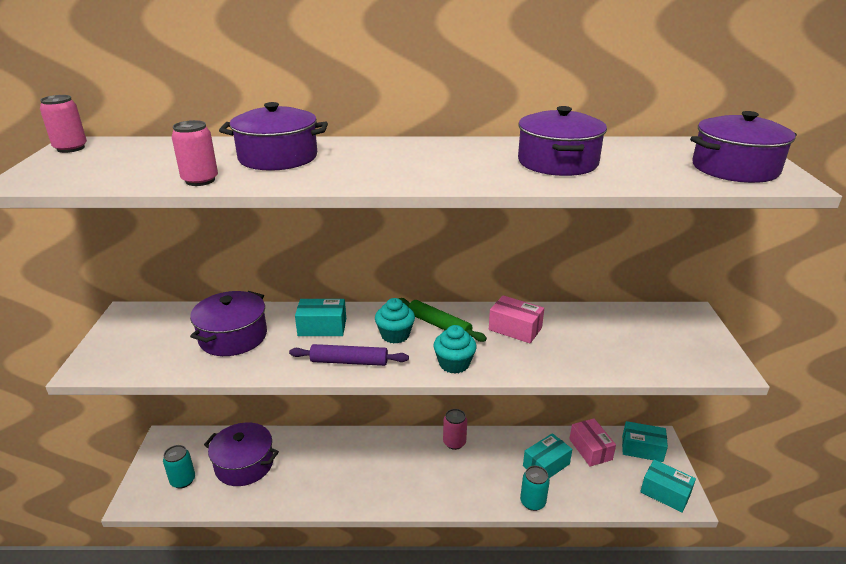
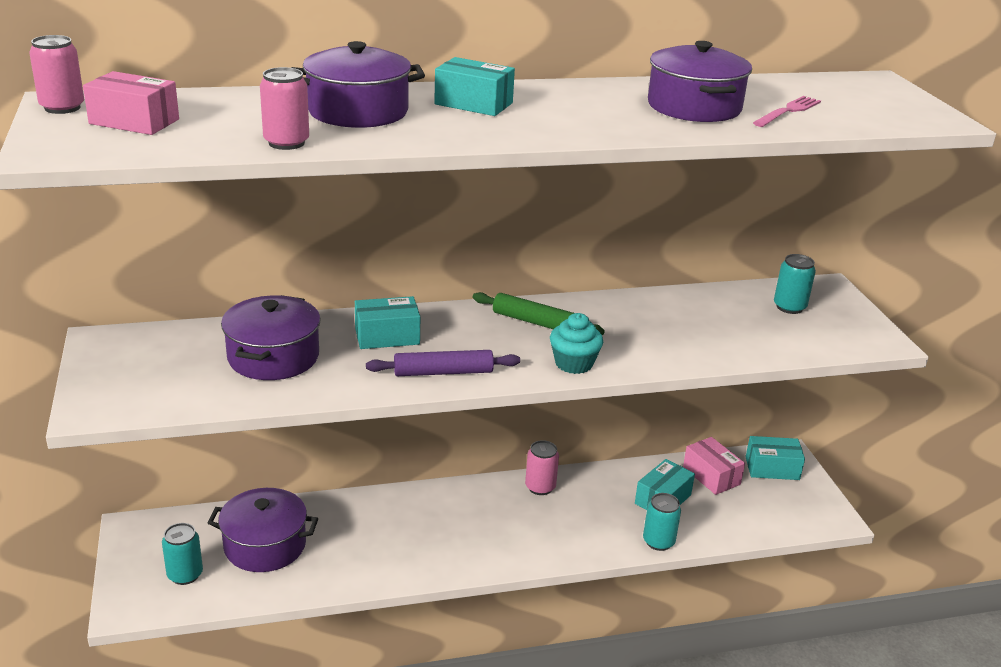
camera: 15 degrees left, 0 degrees up
turquoise cupcake [375,298,415,344] -> none
pink box [489,295,544,343] -> pink box moved to [83,71,179,135]
turquoise box [640,459,696,513] -> turquoise box moved to [434,57,515,116]
purple pot [690,111,797,183] -> none
none -> pink fork [753,96,821,127]
none -> turquoise can [774,254,816,314]

